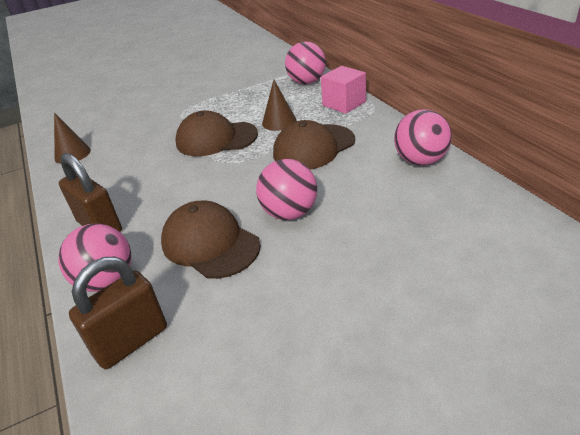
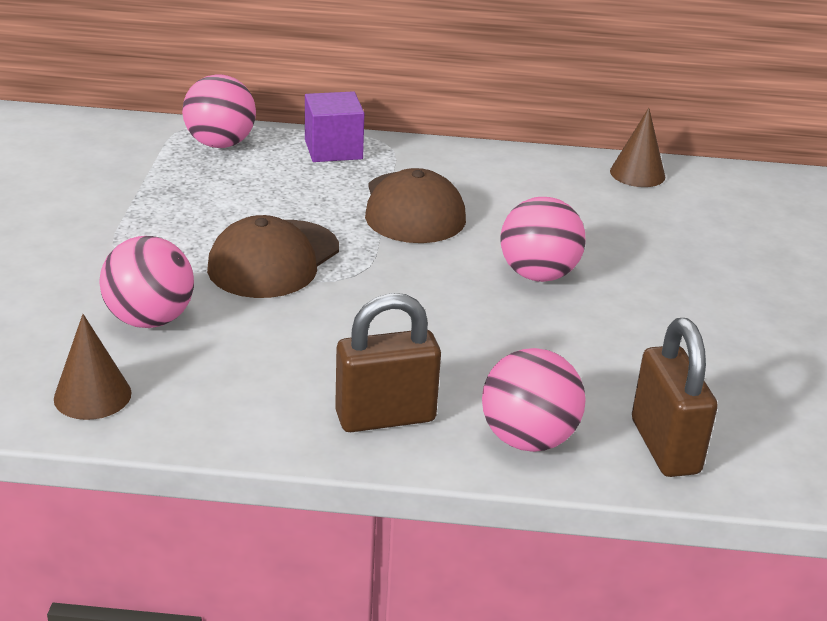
camera: 65 degrees left, 5 degrees down
brown cap [161,201,260,279] -> none
brown cone [262,80,296,131] -> brown cone moved to [610,108,665,187]
pink cube [321,66,366,114] -> purple cube [305,91,365,162]
pink ball [394,109,452,166] -> pink ball moved to [99,236,194,328]

